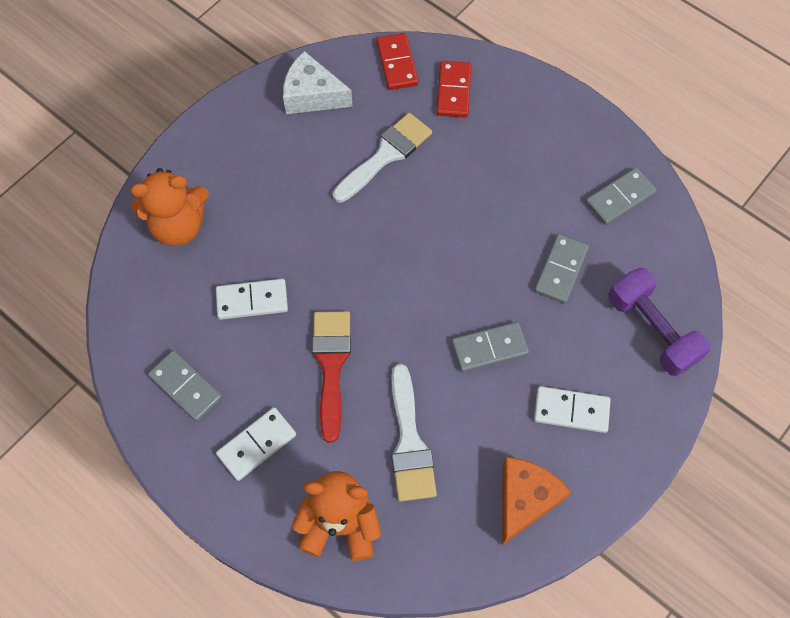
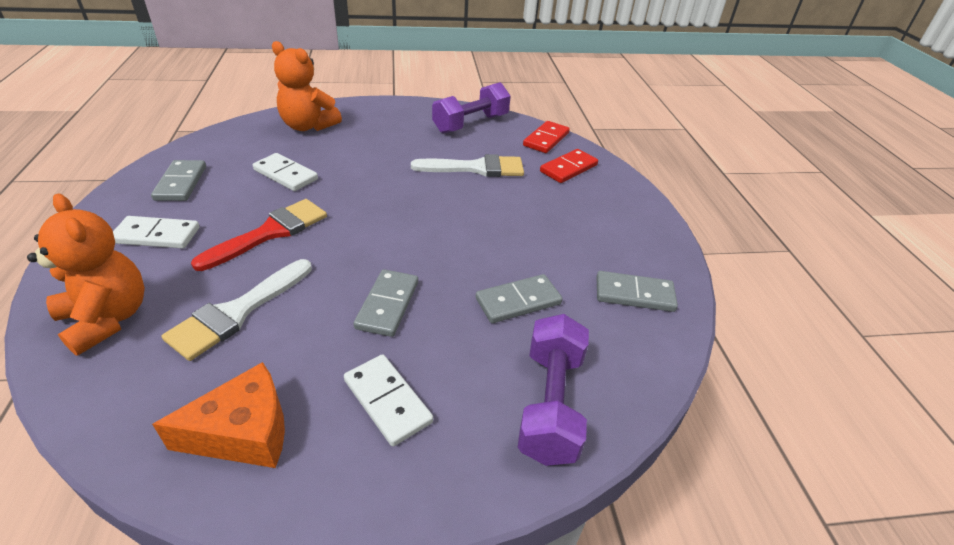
camera: 40 degrees right, 25 degrees down
white cheese [283,51,353,114] -> purple dumbbell [432,82,511,133]
grey domino [451,322,529,372] -> grey domino turned 75 degrees clockwise [353,269,418,337]

